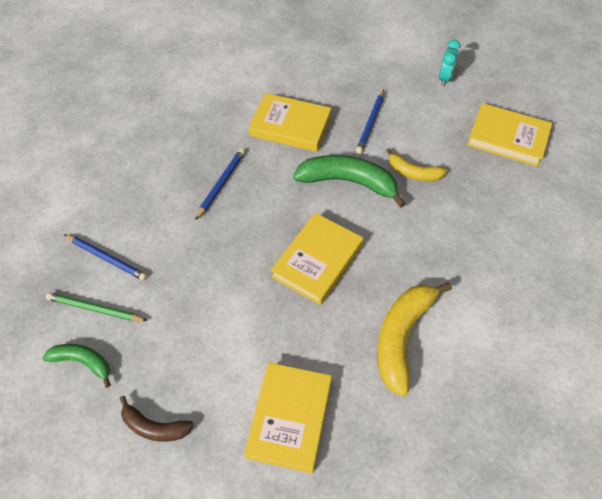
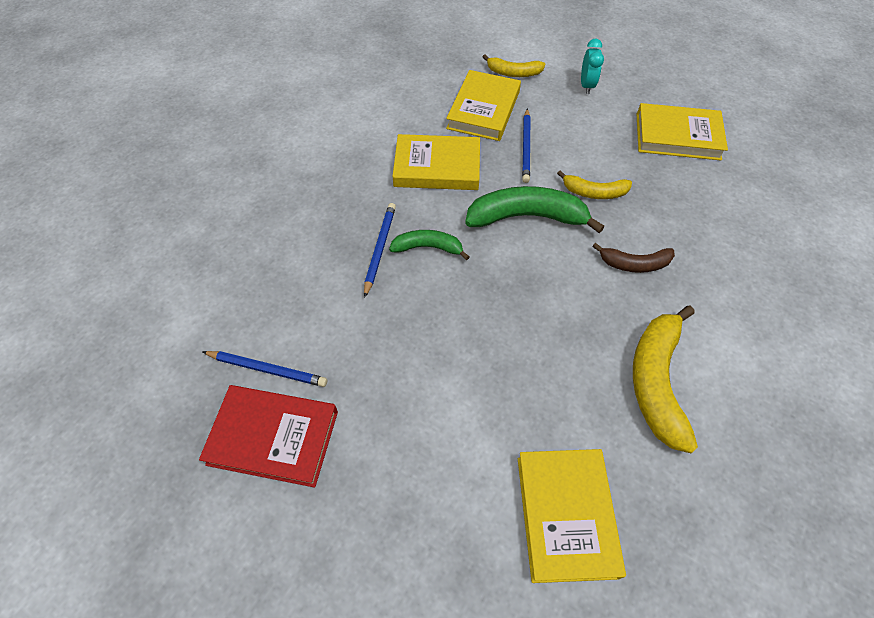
camera: 15 degrees left, 0 degrees up
green banana [42,344,111,388] -> green banana moved to [389,230,470,260]
green pencil [46,292,148,321] -> red book [199,385,338,487]
brown banana [120,396,194,442] -> brown banana moved to [592,243,675,273]
yellow book [271,213,363,305] -> yellow book moved to [446,70,521,141]
none -> yellow banana [483,55,545,77]

